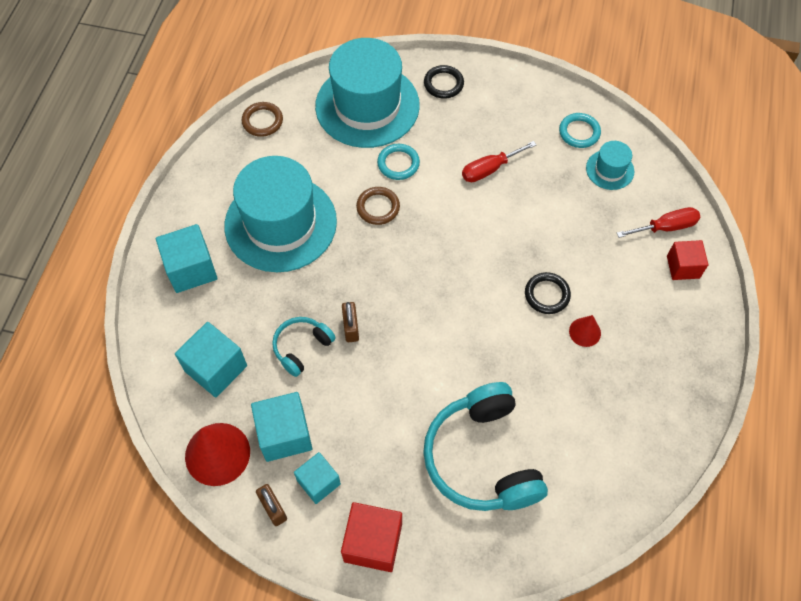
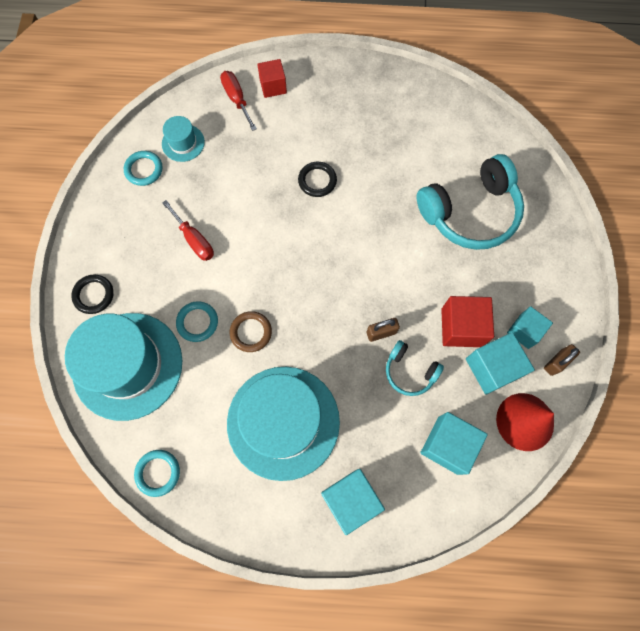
camera: 100 degrees left, 10 degrees up
brown ring [242,102,283,137] -> turquoise ring [134,450,180,497]
red cube [341,502,402,572] -> red cube moved to [441,296,494,347]
red cone [569,315,601,347] -> none

